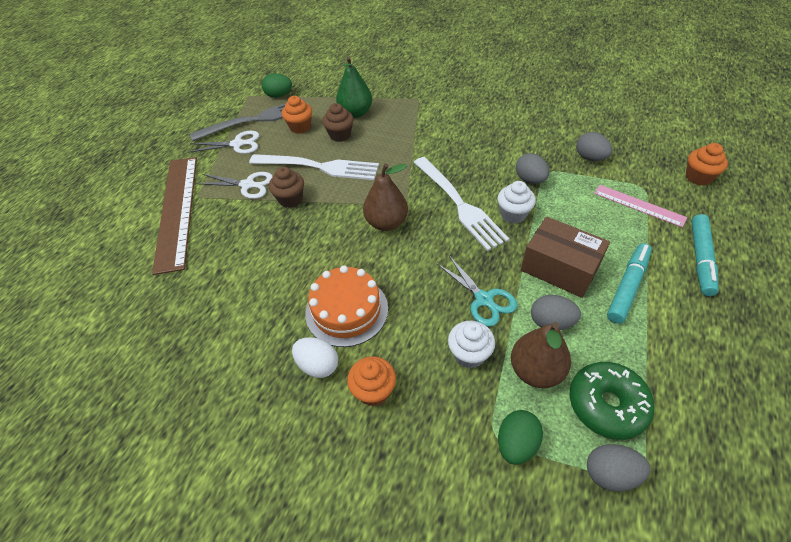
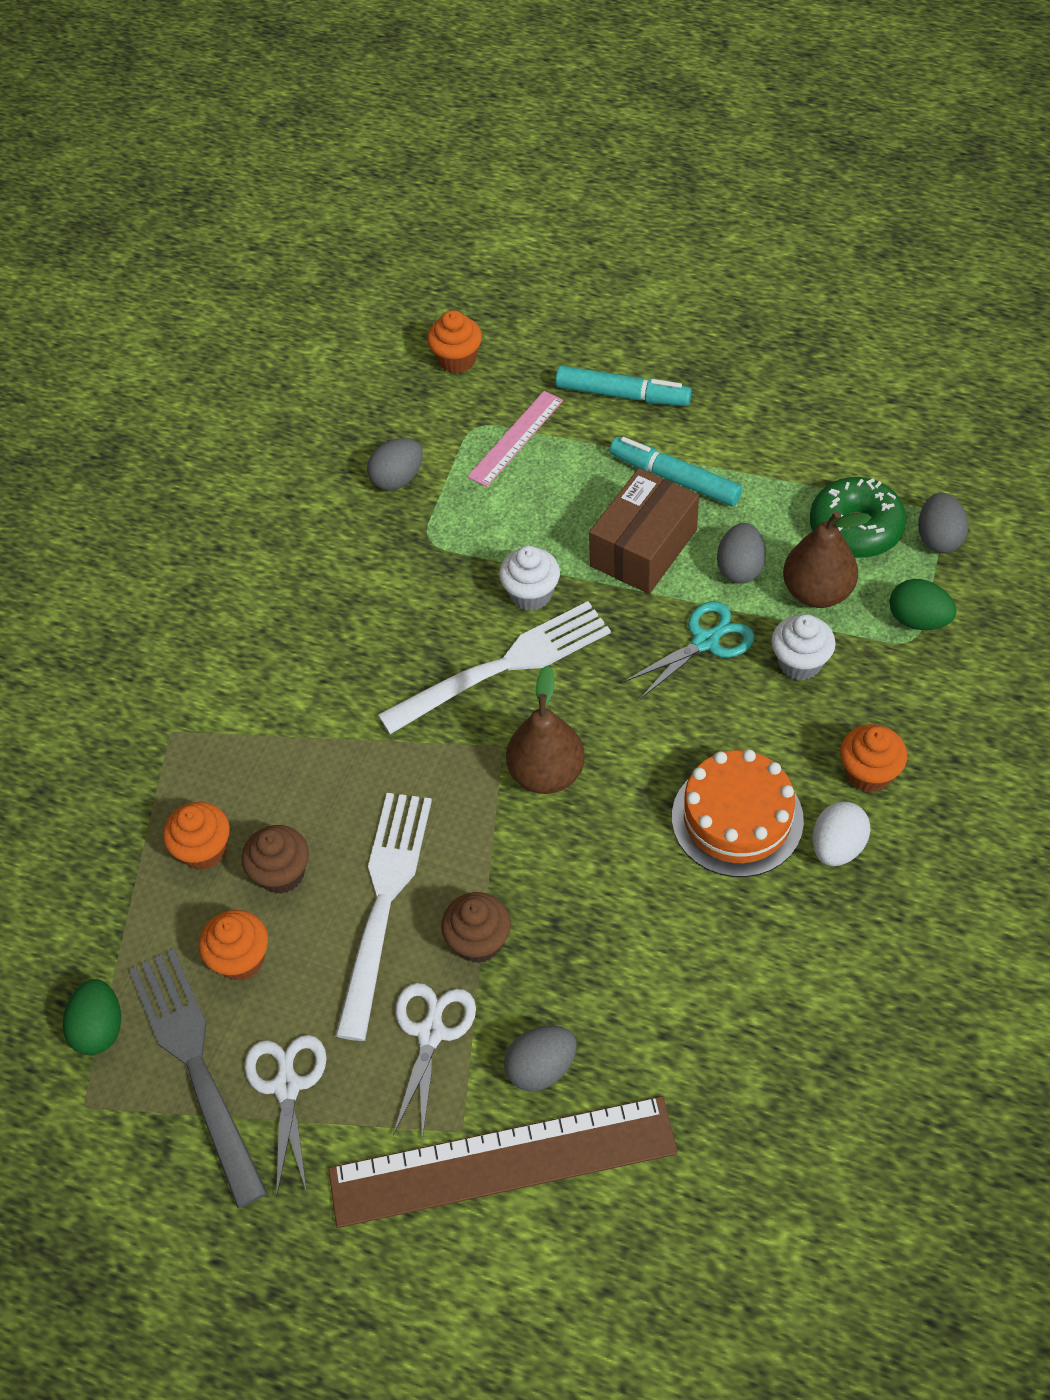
camera: 90 degrees left, 5 degrees up
green pear [336,56,372,118] -> orange cupcake [163,802,230,870]
grey egg [516,153,549,184] -> grey egg moved to [504,1025,577,1091]

